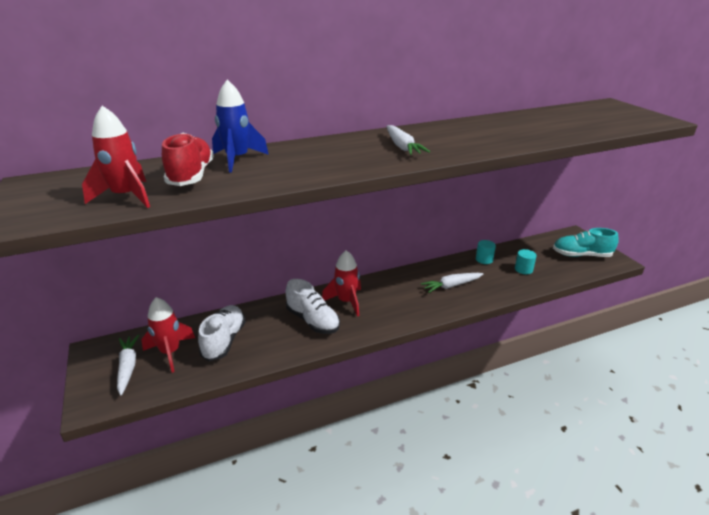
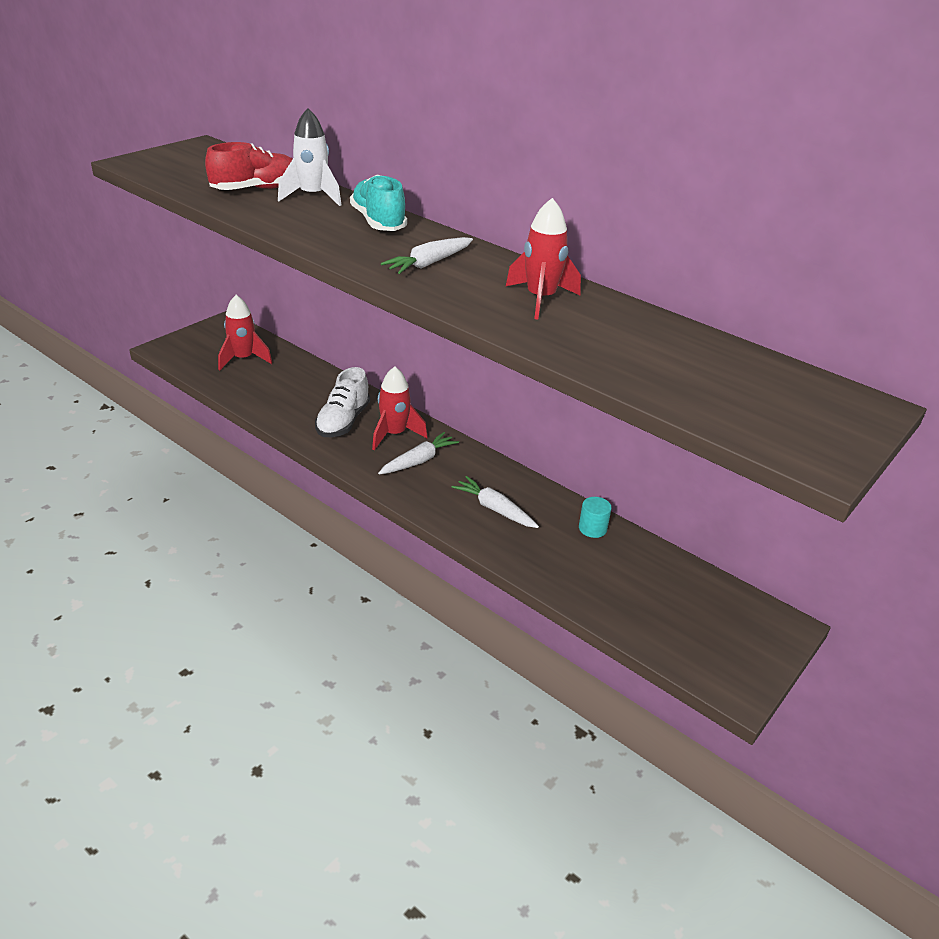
camera: 60 degrees right, 5 degrees up
red rocket [82,106,150,208] -> red rocket moved to [505,198,581,319]
white carrot [117,335,139,395] -> white carrot moved to [378,432,459,474]
white shoe [198,305,246,361] -> none
blue rocket [212,80,269,172] -> white rocket [278,108,341,206]
turquoise cylinder [515,249,537,274] -> none
turquoise shoe [553,228,619,257] -> turquoise shoe moved to [350,174,407,231]

